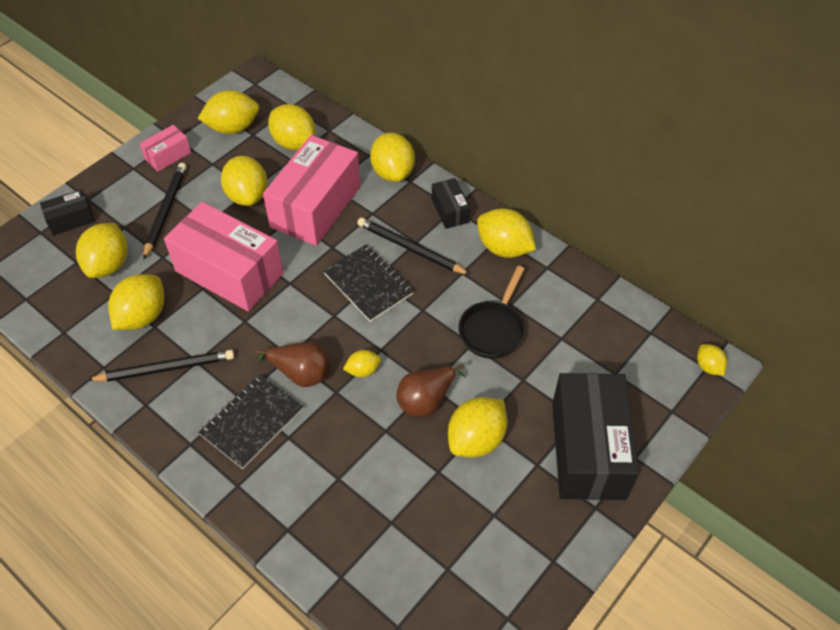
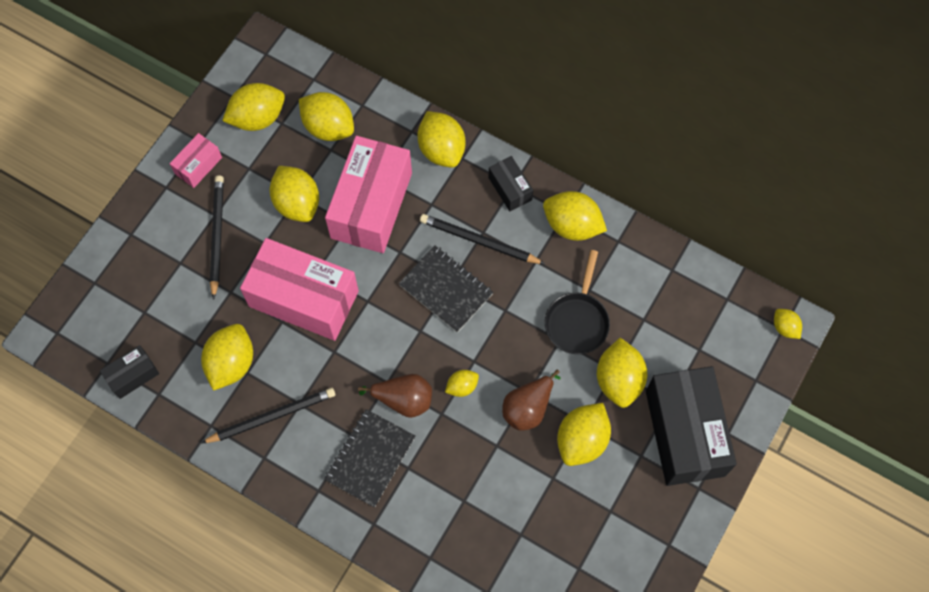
camera: 10 degrees left, 15 degrees up
black box [40,189,95,235] -> black box moved to [100,345,159,399]
yellow lemon [76,223,128,278] -> yellow lemon moved to [597,338,648,408]

